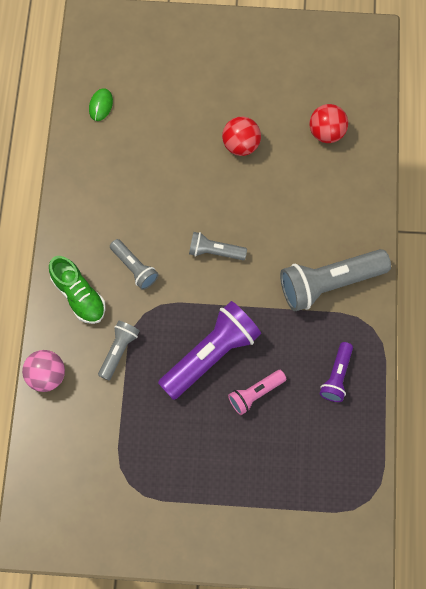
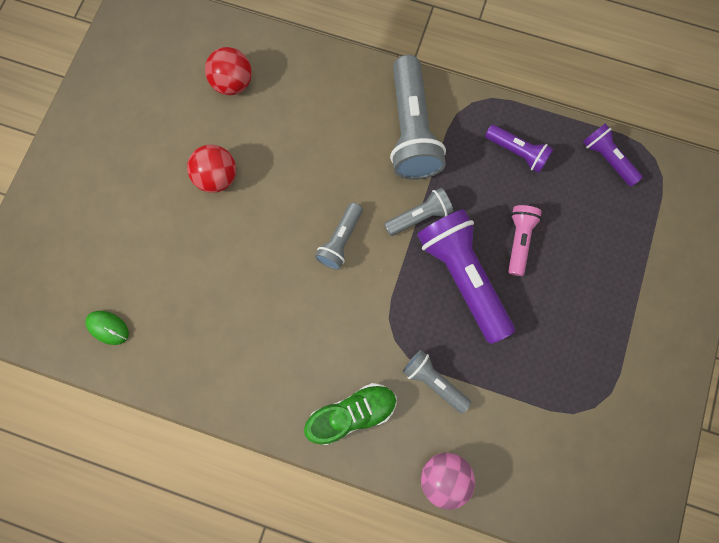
camera: 75 degrees left, 5 degrees up
grey flashlight [110,239,158,290] -> grey flashlight moved to [384,188,453,236]
pink flashlight [228,370,286,415] -> pink flashlight turned 150 degrees counterclockwise [508,205,542,276]
none -> purple flashlight [583,123,643,186]

